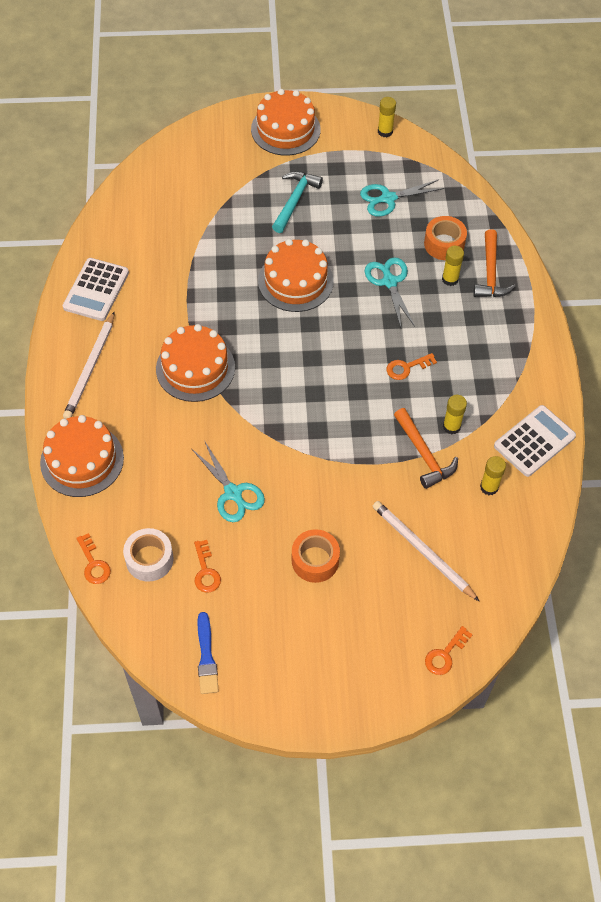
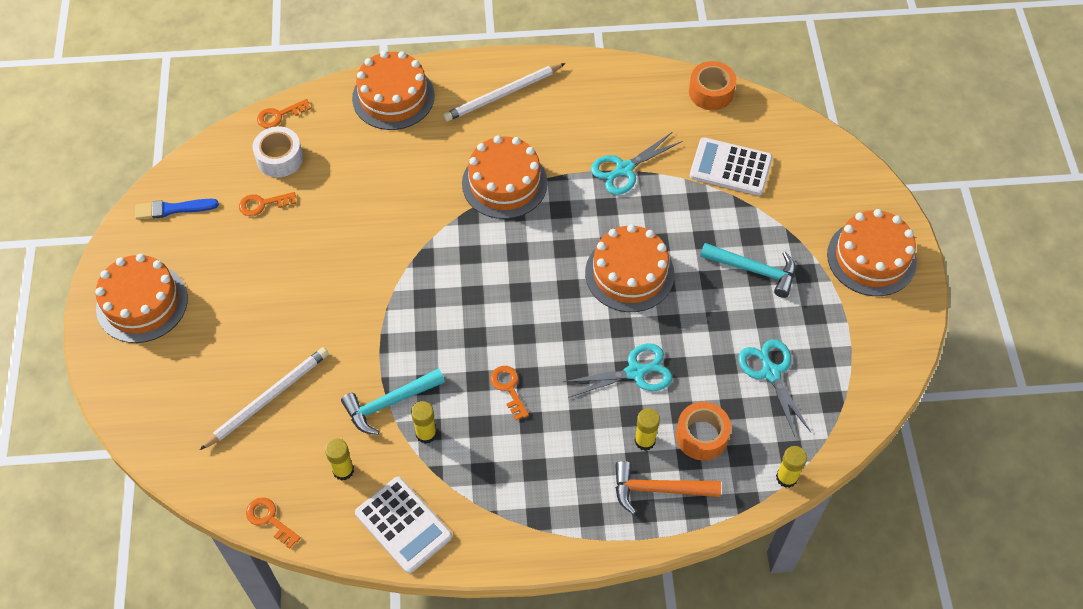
camera: 90 degrees right, 0 degrees up
white calculator [63,258,129,321] -> white calculator moved to [690,137,773,196]
white pencil [63,311,115,419] -> white pencil turned 45 degrees counterclockwise [443,63,565,121]
turquoise scissors [192,442,265,522] -> turquoise scissors moved to [591,132,682,195]
orange tape [292,529,340,583] -> orange tape moved to [689,61,736,110]
yellow glue stick [378,97,396,137] -> yellow glue stick moved to [776,446,807,488]
orange hammer [394,408,458,489] -> turquoise hammer [341,368,445,435]
orange key [425,626,473,675] -> orange key moved to [246,498,301,549]
none -> orange cake [95,254,188,343]

